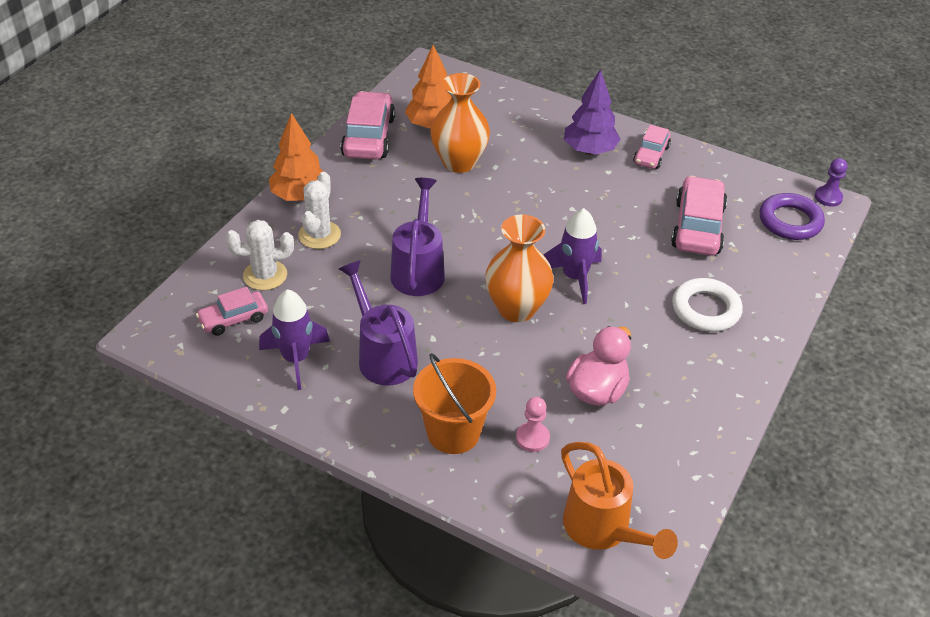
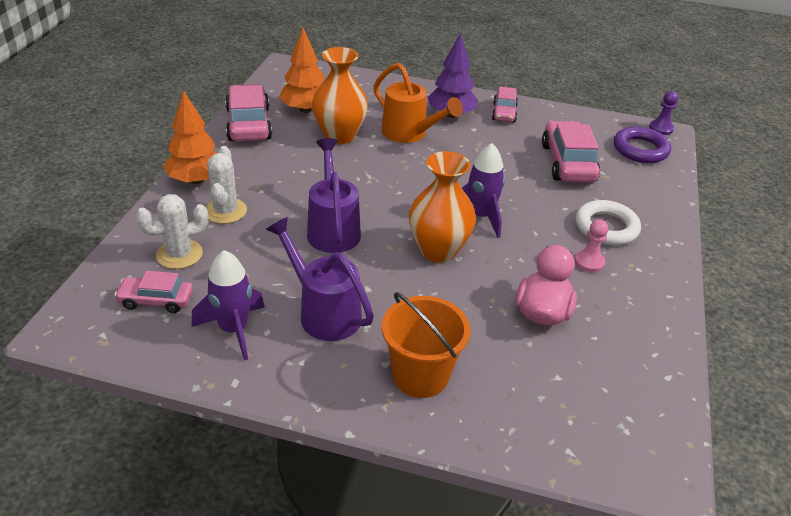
camera: 15 degrees left, 5 degrees down
pink car [196,287,268,336] -> pink car turned 45 degrees clockwise [114,271,193,313]
pink pawn [516,397,550,452] -> pink pawn moved to [574,219,608,272]
orange watering can [561,442,678,559] -> orange watering can moved to [373,63,463,143]

